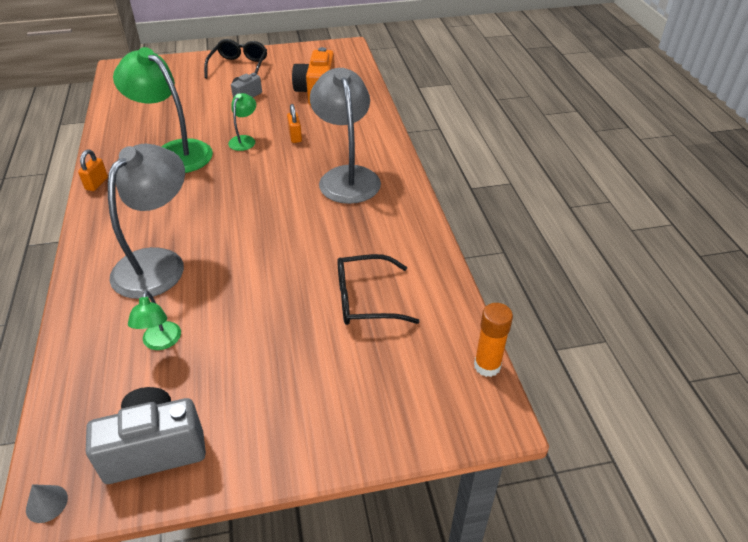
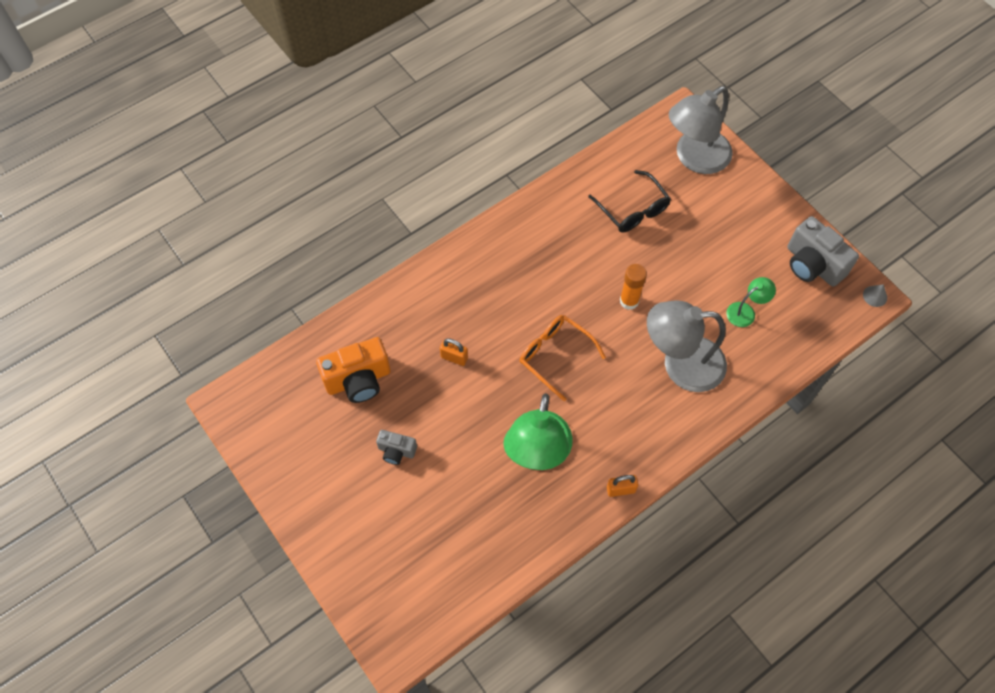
camera: 115 degrees left, 20 degrees up
black glasses [204,39,267,79] -> none
green lamp [228,93,256,151] -> none
orange padlock [287,104,302,143] -> orange padlock turned 60 degrees clockwise [440,338,468,366]
grey lamp [310,68,381,204] -> grey lamp moved to [669,86,733,174]
orange glue stick [474,303,513,377] -> orange glue stick moved to [620,264,647,310]
none -> orange glasses [520,315,606,401]

